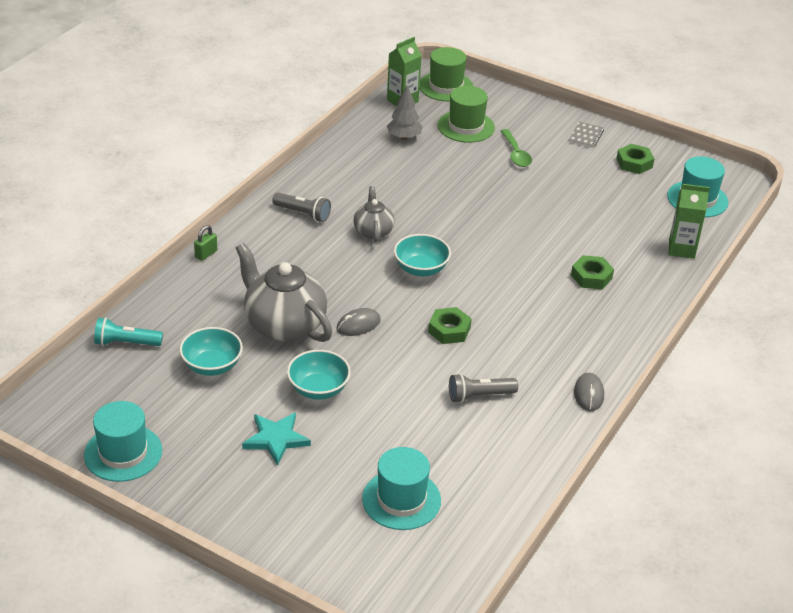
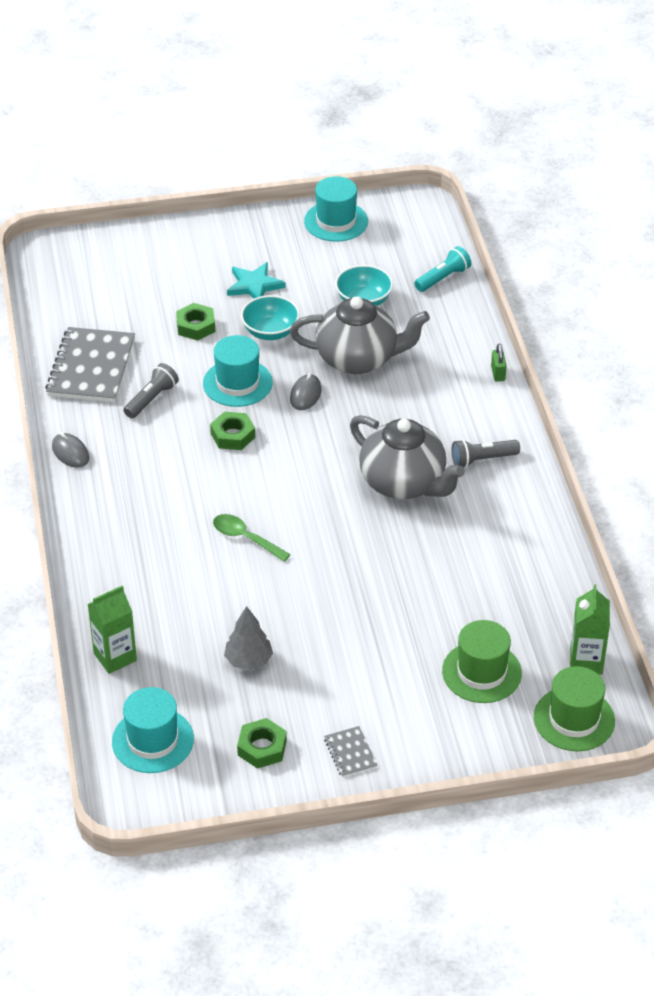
camera: 140 degrees right, 5 degrees up
grey teapot [353,186,395,243] -> grey teapot [350,415,465,499], size x1.84
turquoise hat [362,447,441,530] -> turquoise hat moved to [203,335,273,407]
grey tree [387,86,423,140] -> grey tree moved to [224,606,273,670]
turquoise bowl [394,234,451,276] -> none
green spoon [501,129,532,167] -> green spoon moved to [213,514,291,562]
green nut [571,255,614,289] -> green nut moved to [176,303,215,340]
none -> grey notebook [45,327,135,402]

